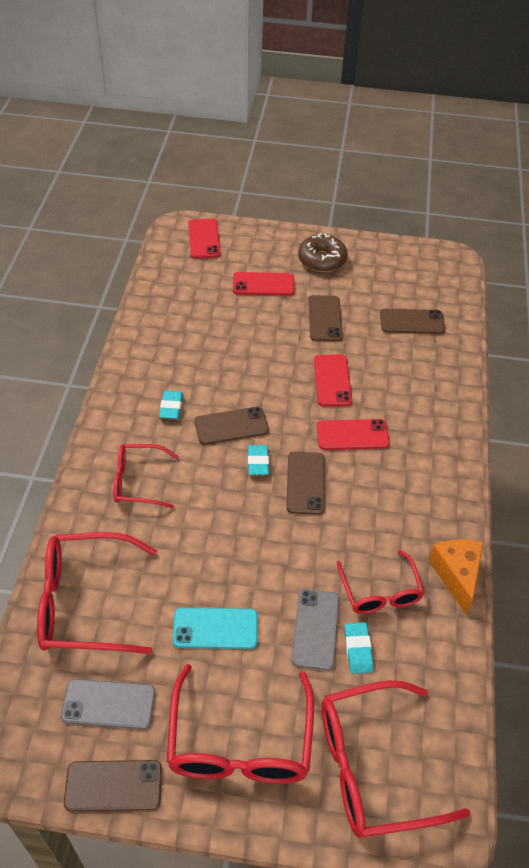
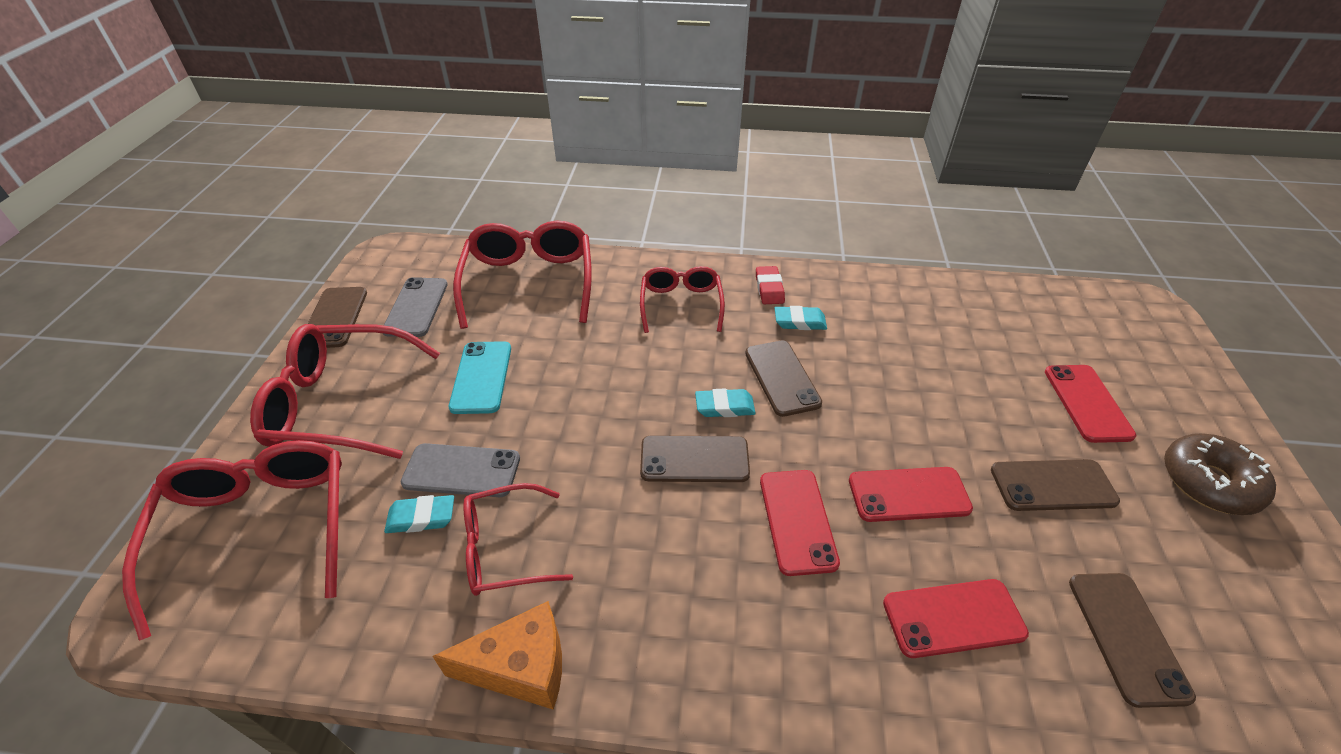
camera: 90 degrees right, 5 degrees down
red phone [188,219,221,259] -> red phone moved to [883,579,1029,658]
none -> red eraser [756,266,785,304]

